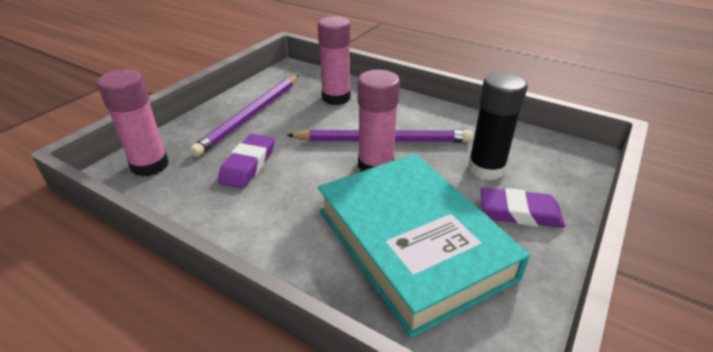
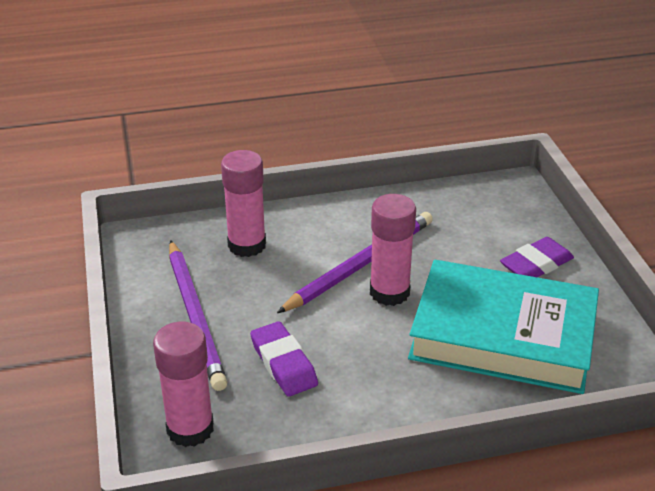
camera: 45 degrees left, 0 degrees up
black glue stick [468,72,528,180] -> none

